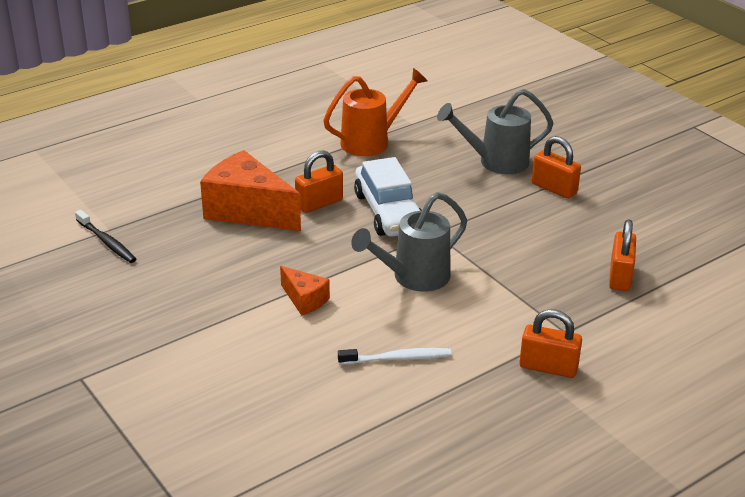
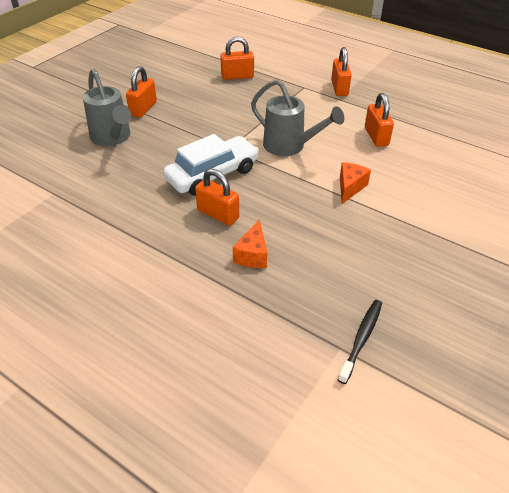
camera: 110 degrees left, 10 degrees up
orange cheese [200,150,301,231] -> orange cheese [233,219,267,268], size x0.49
orange watering can [323,68,428,156] -> none
white toothbrush [338,348,452,365] -> orange padlock [365,93,394,147]

